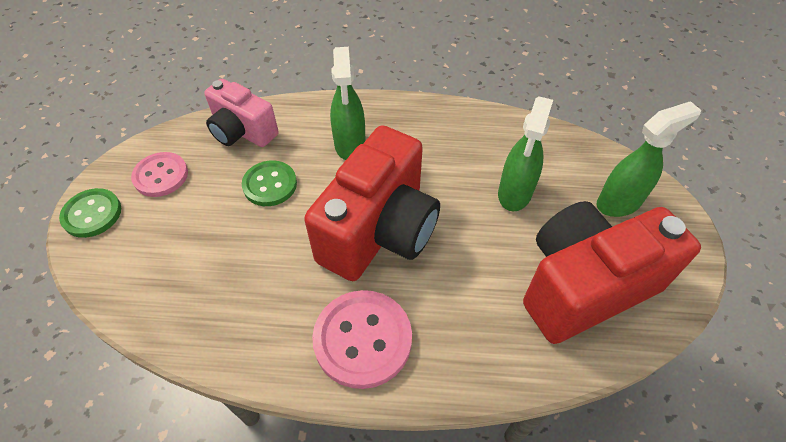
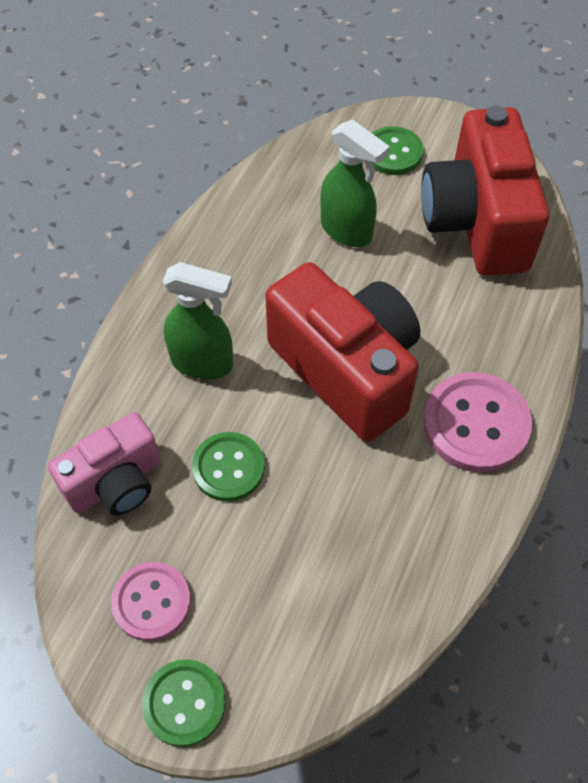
camera: 70 degrees left, 5 degrees up
green spray bottle [597,101,701,217] -> green button [372,126,424,175]

